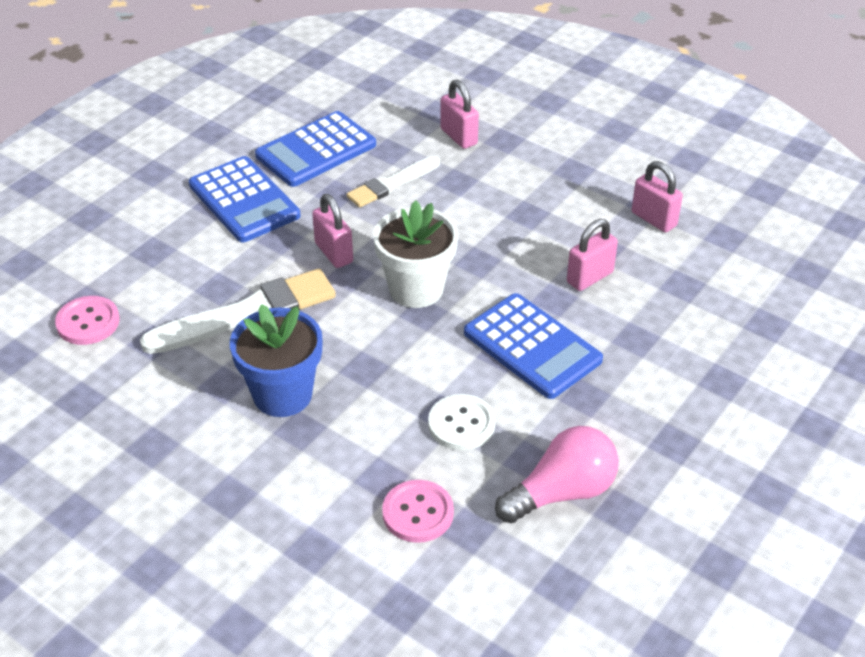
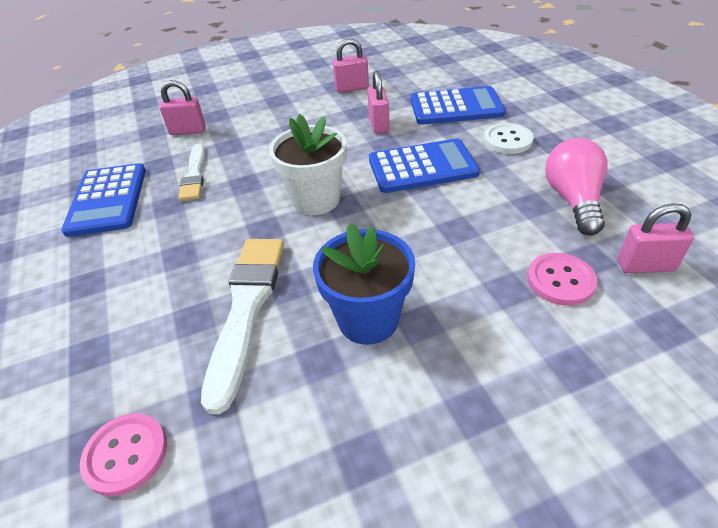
camera: 55 degrees left, 0 degrees up
blue calculator [189,156,301,242] -> blue calculator moved to [411,86,505,125]
pink padlock [312,194,353,268] -> pink padlock moved to [617,203,694,273]
white button [428,394,495,450] -> white button moved to [484,123,534,154]

